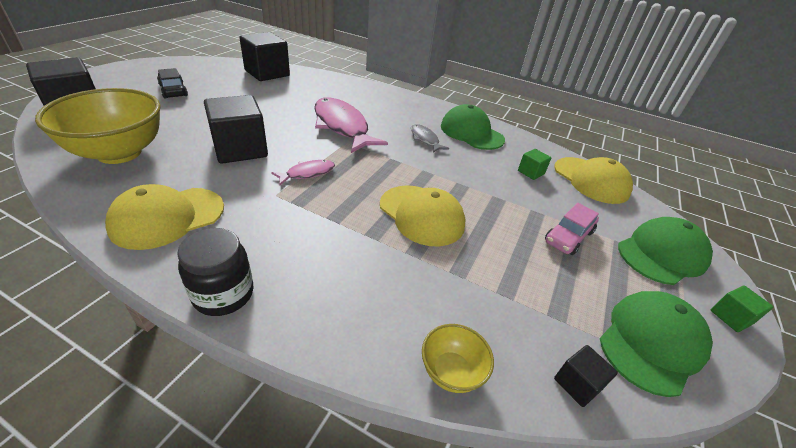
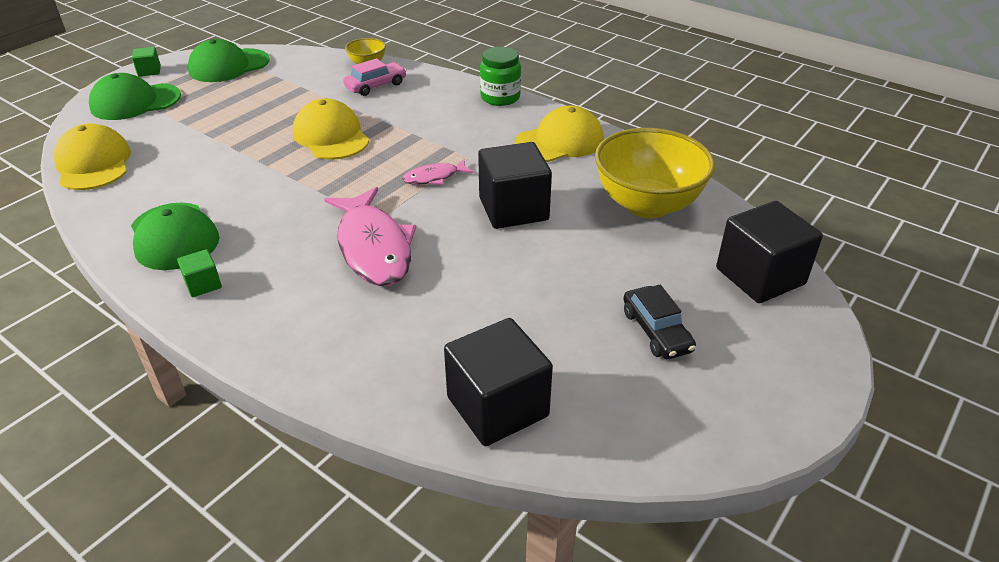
camera: 165 degrees left, 0 degrees up
black jar [177,228,254,316] -> green jar [480,47,521,106]
grey fish [411,124,449,153] -> none
green cube [518,149,551,180] -> green cube moved to [177,249,222,297]
pink car [545,203,599,255] -> pink car moved to [343,58,407,96]
black cube [554,345,618,407] -> none

